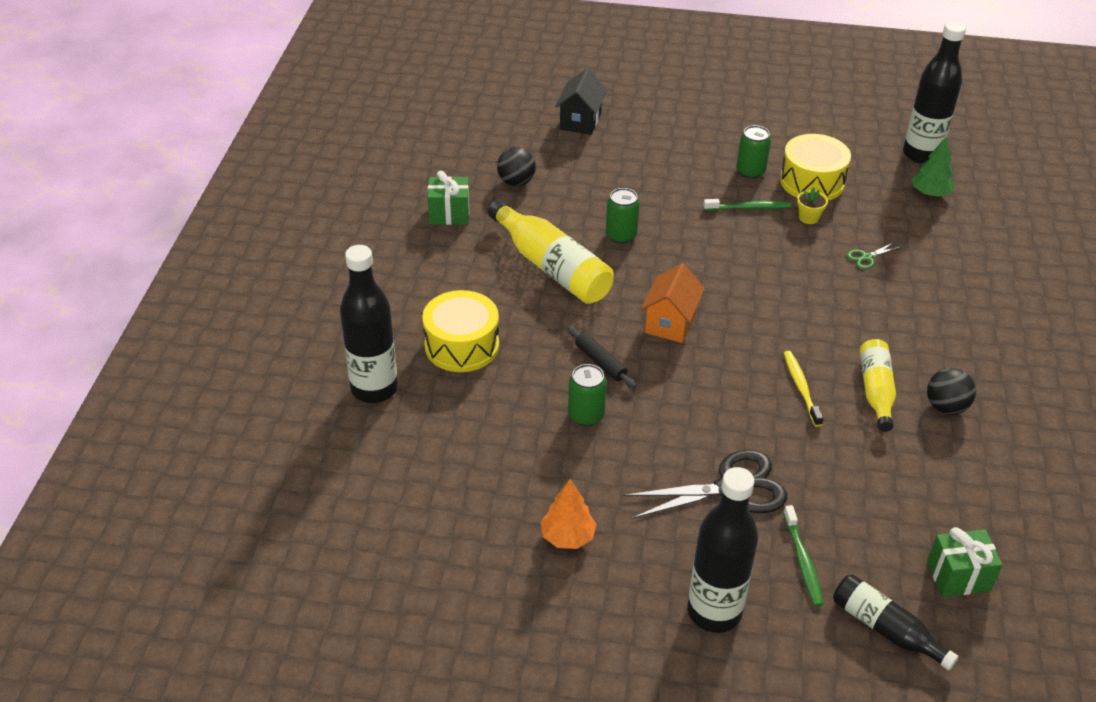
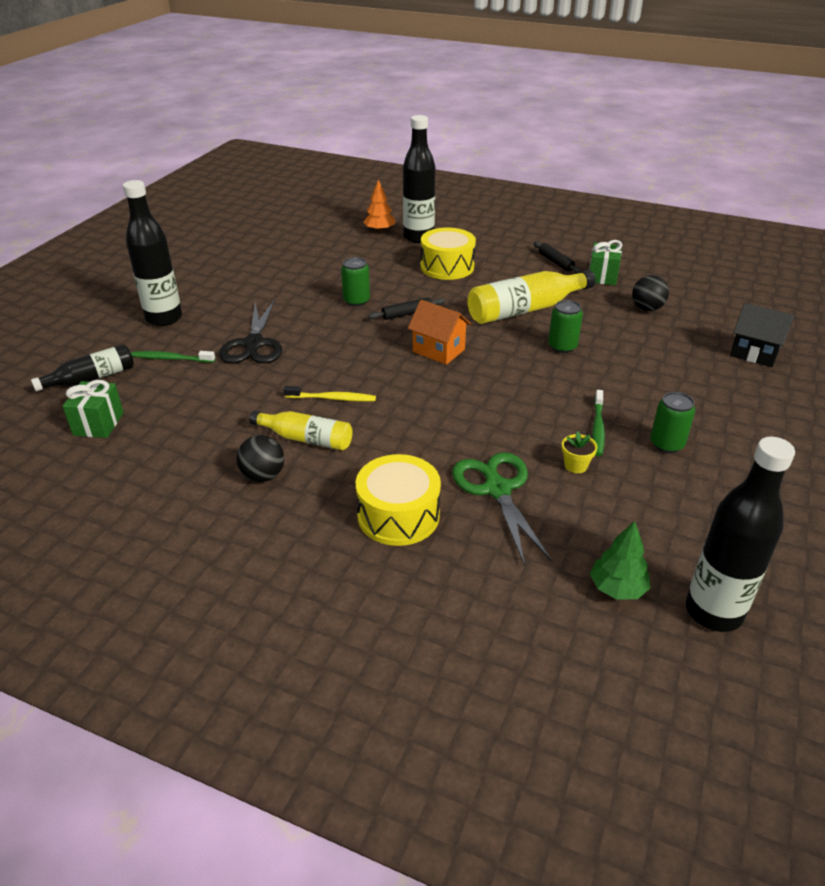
camera: 105 degrees right, 5 degrees down
orange tree [541,479,596,549] -> orange tree moved to [363,180,395,232]
yellow drum [780,134,851,200] -> yellow drum moved to [356,454,441,546]
green scissors [847,242,901,270] -> green scissors [452,452,552,566], size x2.24
none -> black rolling pin [534,242,581,274]

